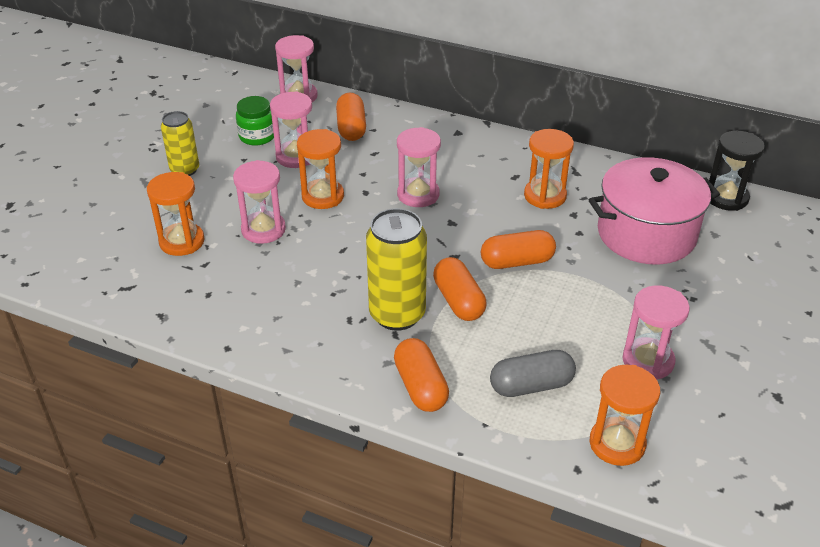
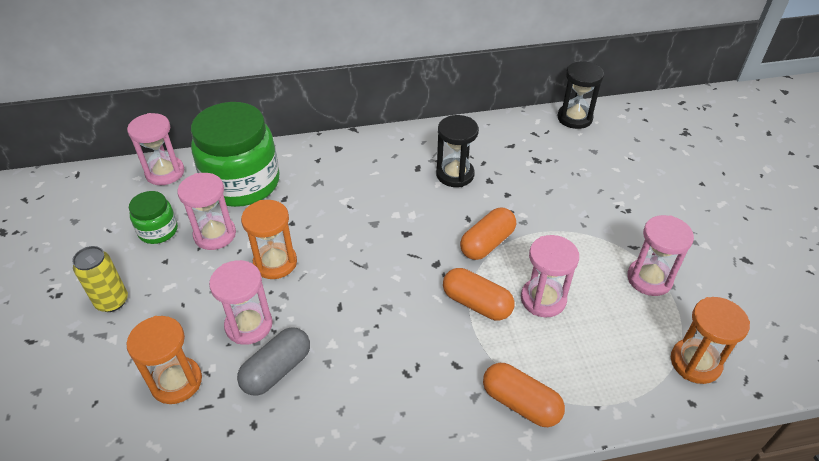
camera: 35 degrees left, 5 degrees up
orange capsule [336,93,366,141] -> green jar [191,102,280,207]
yellow can [366,208,427,331] -> none
pink hourglass [397,127,441,207] -> pink hourglass moved to [521,235,579,317]
grey capsule [490,350,576,397] -> grey capsule moved to [237,327,310,396]
orange hourglass [524,129,574,209] -> black hourglass [436,115,479,187]
pink pot [589,157,720,264] -> none

